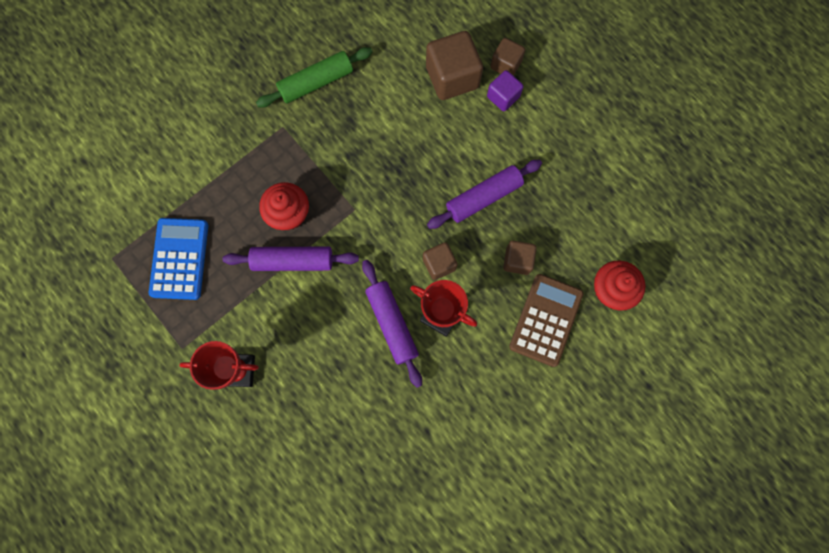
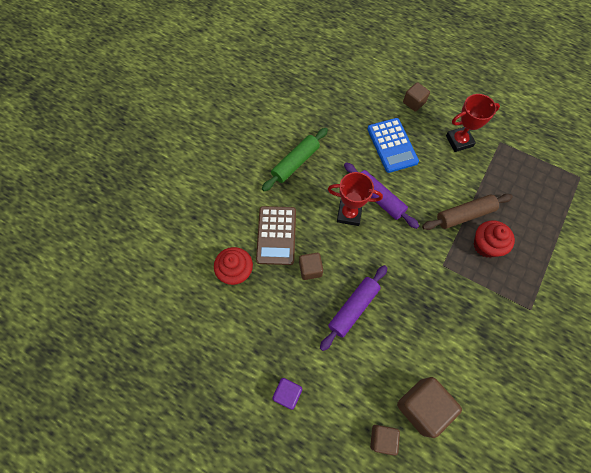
camera: 160 degrees right, 10 degrees down
blue calculator [149,218,208,300] -> blue calculator moved to [367,118,419,173]
purple rolling pin [222,247,359,271] -> brown rolling pin [422,194,513,230]
green rolling pin [256,47,372,107] -> green rolling pin moved to [262,128,328,191]
brown cube [423,242,458,280] -> brown cube moved to [403,82,430,111]
purple cube [487,70,523,111] -> purple cube moved to [272,378,302,410]

